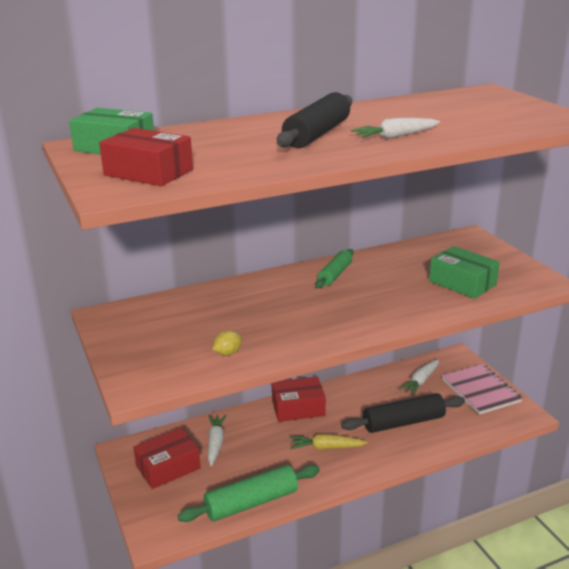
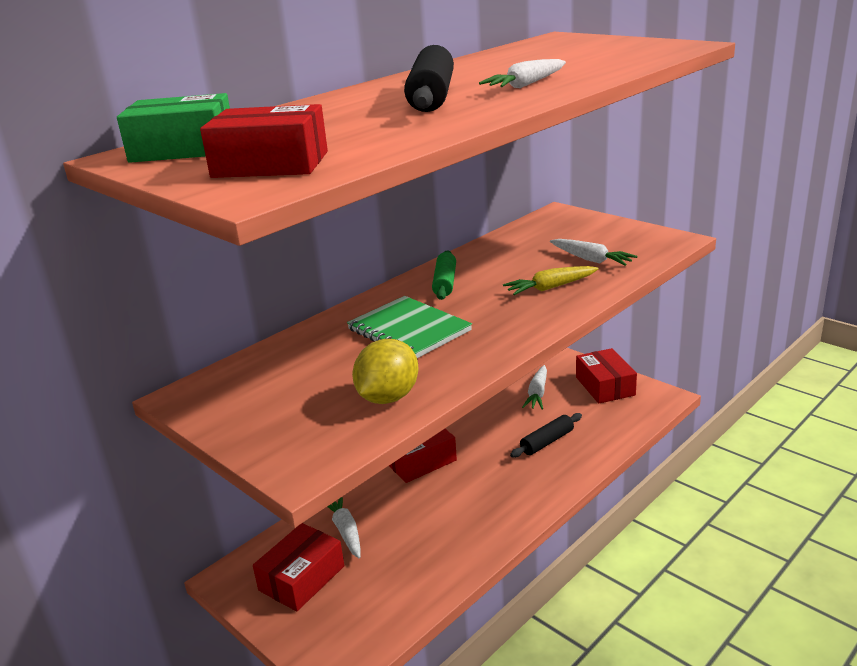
camera: 20 degrees left, 0 degrees up
green rolling pin [178,465,320,522] -> none
yellow lemon [212,331,242,356] -> yellow lemon [352,339,419,404], size x1.89
yellow carrot [290,434,368,450] -> yellow carrot moved to [503,266,599,295]
black rolling pin [341,393,465,433] -> black rolling pin [510,413,582,458], size x0.62
green box [429,246,500,299] -> white carrot [550,239,638,266]
pink notebook [442,364,523,415] -> red box [576,348,637,403]
none -> green notebook [347,296,472,358]

